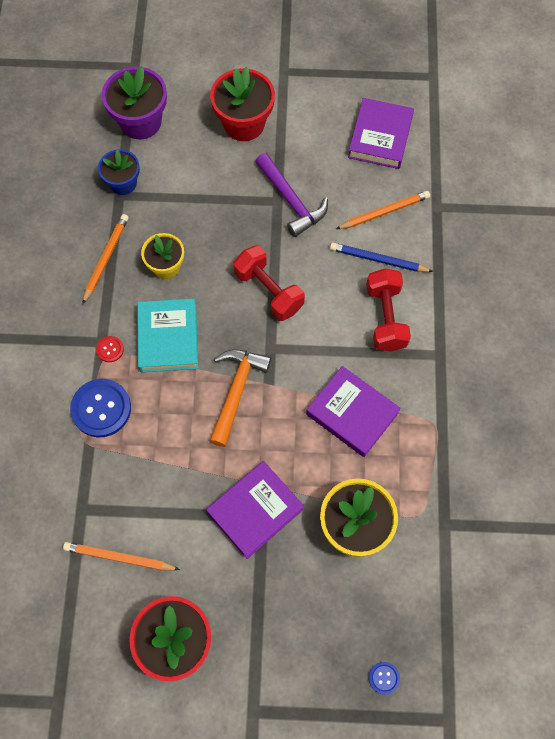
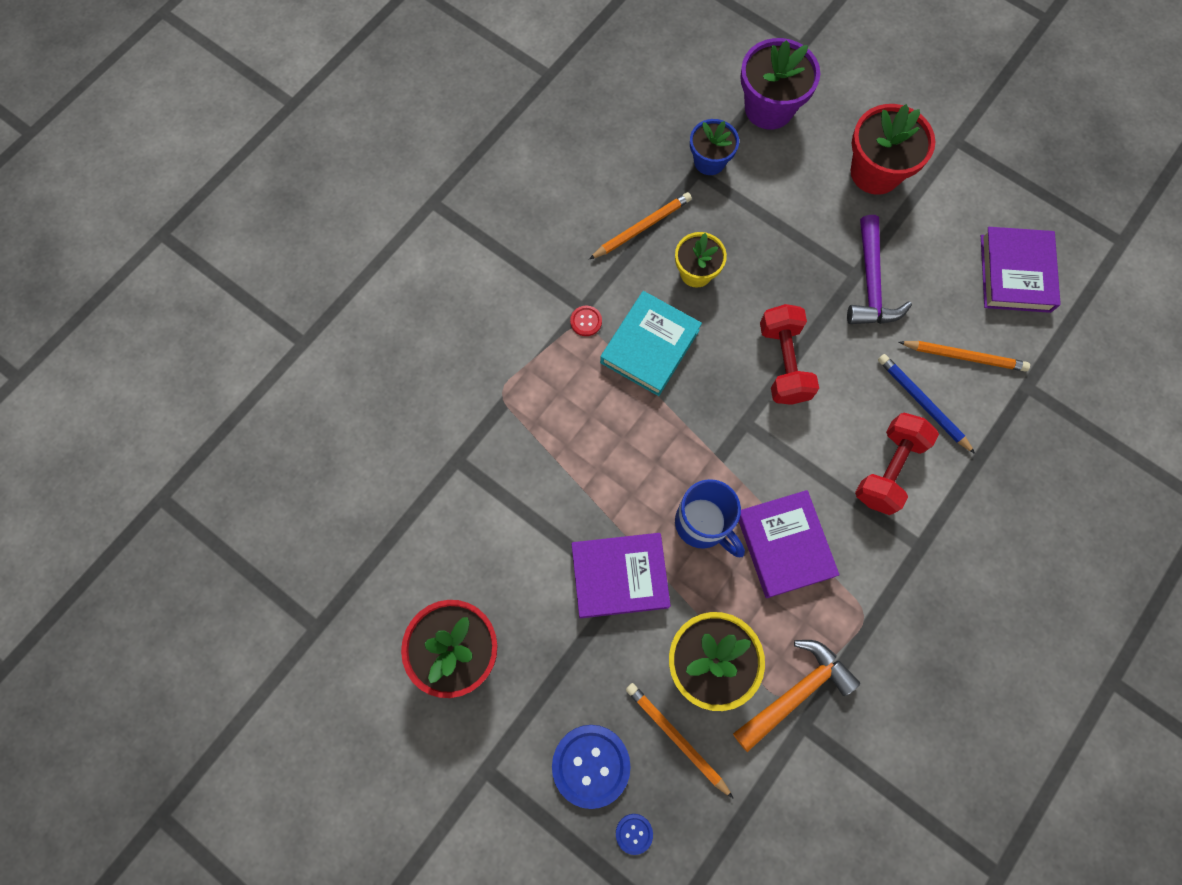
camera: 35 degrees right, 5 degrees up
orange pencil [63,542,180,571] -> orange pencil moved to [626,683,733,798]
blue button [70,379,131,437] -> blue button moved to [552,725,631,809]
orange hammer [210,349,271,447] -> orange hammer moved to [733,640,860,752]
purple book [348,98,414,169] -> purple book turned 45 degrees counterclockwise [981,227,1061,313]
none -> blue mug [675,479,745,557]

